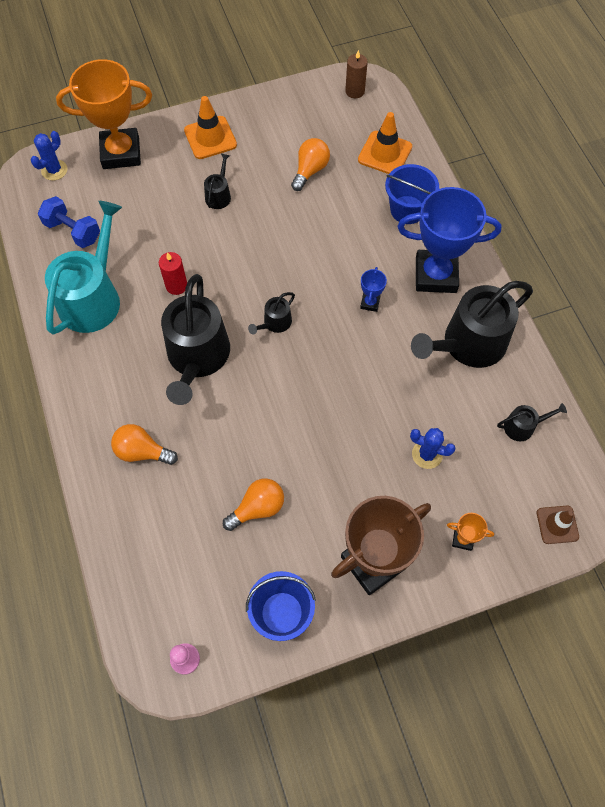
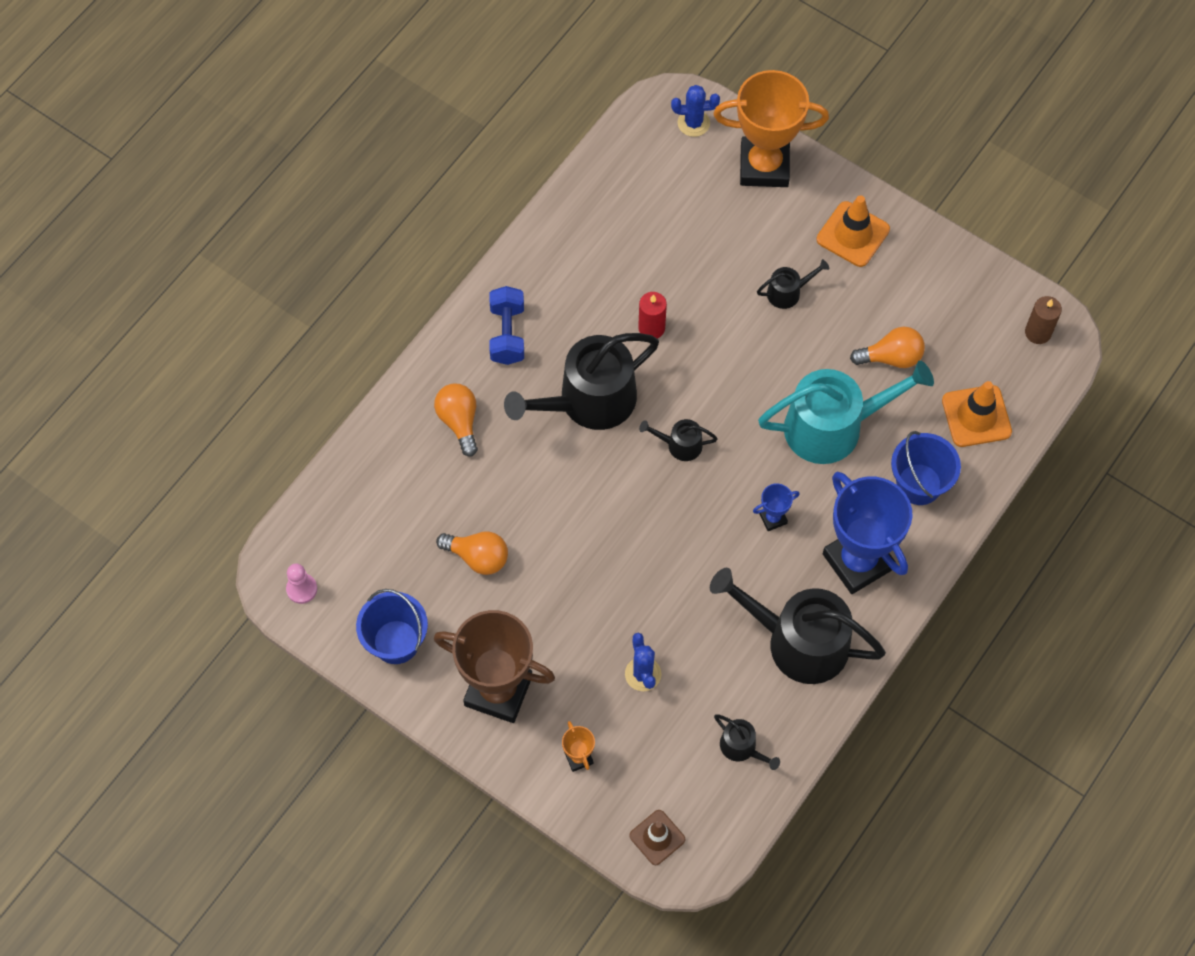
camera: 55 degrees right, 0 degrees up
blue dumbbell [38,196,100,248] -> blue dumbbell moved to [490,286,524,365]
turquoise watering can [45,201,122,335] -> turquoise watering can moved to [758,360,934,464]
orange trophy [56,59,152,169] -> orange trophy turned 45 degrees counterclockwise [713,70,829,187]

